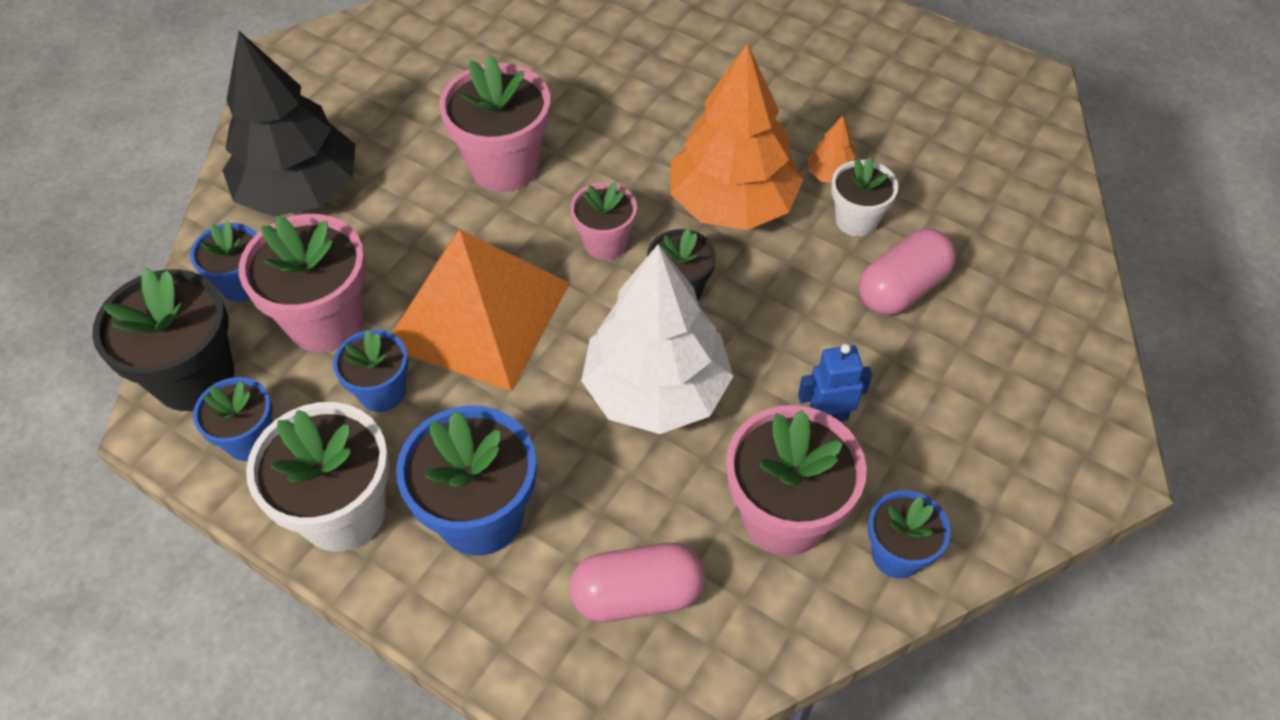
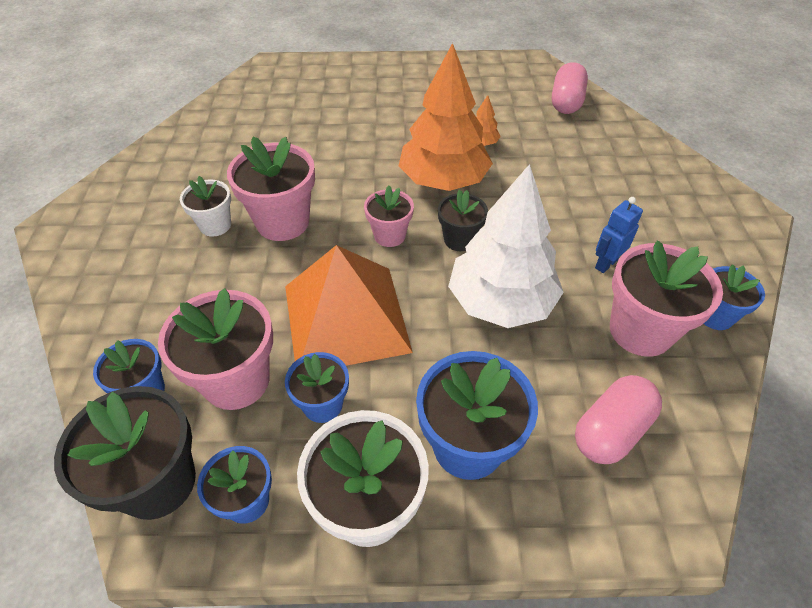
camera: 35 degrees left, 5 degrees down
black tree [222,31,356,217] -> none
white flower pot [831,157,898,237] -> white flower pot moved to [180,176,231,237]
pink capsule [859,229,956,315] -> pink capsule moved to [552,62,588,114]

